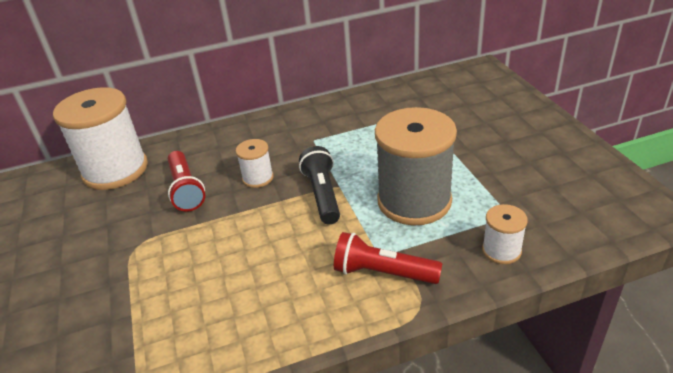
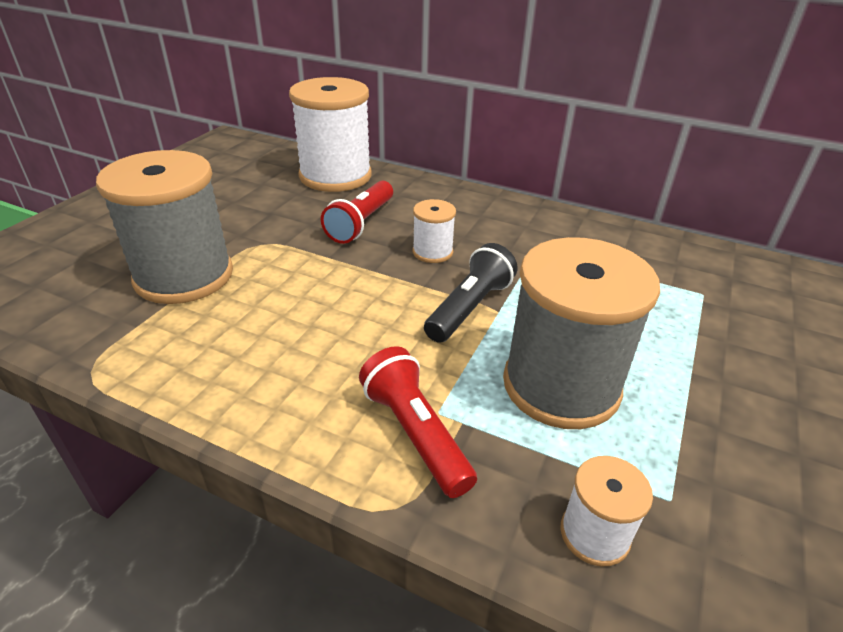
camera: 40 degrees right, 0 degrees up
none -> grey spool [96,150,233,304]

